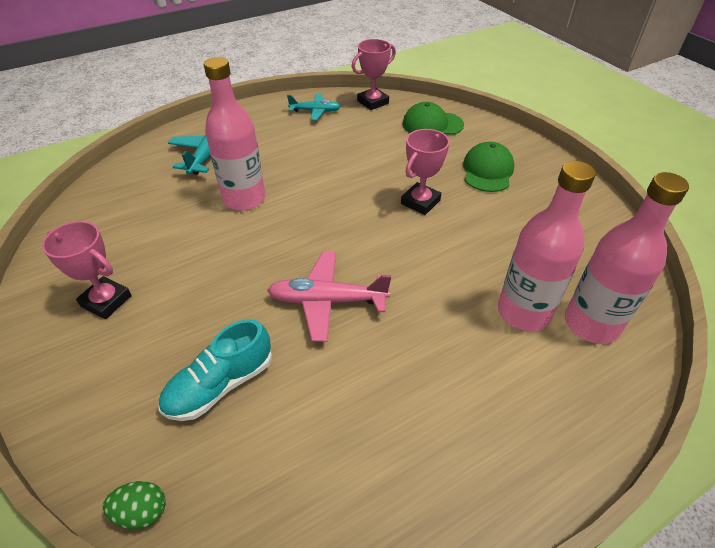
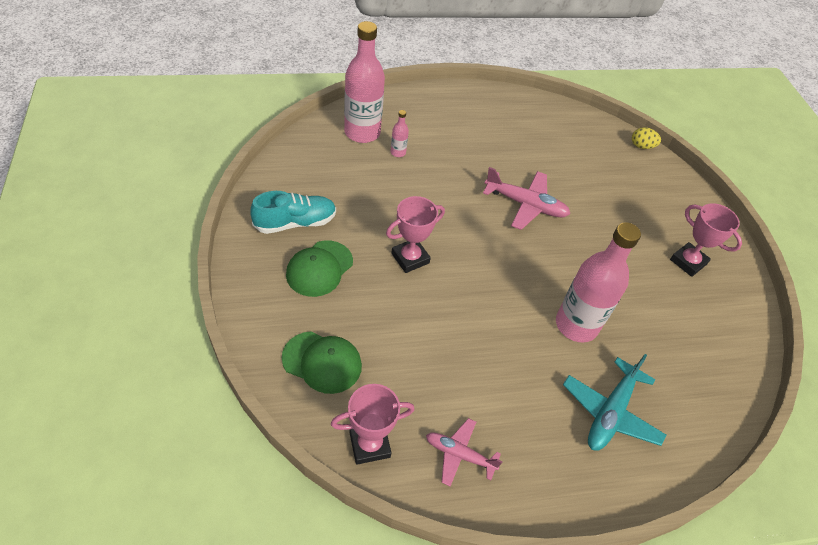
camera: 165 degrees left, 5 degrees up
green egg [103,481,166,529] -> yellow egg [632,127,661,149]
turquoise shoe [159,319,272,421] -> turquoise shoe moved to [250,191,336,234]
turquoise plane [287,94,341,120] -> pink plane [426,418,503,486]
pink bottle [498,161,596,331] -> pink bottle [391,110,409,157], size x0.42

